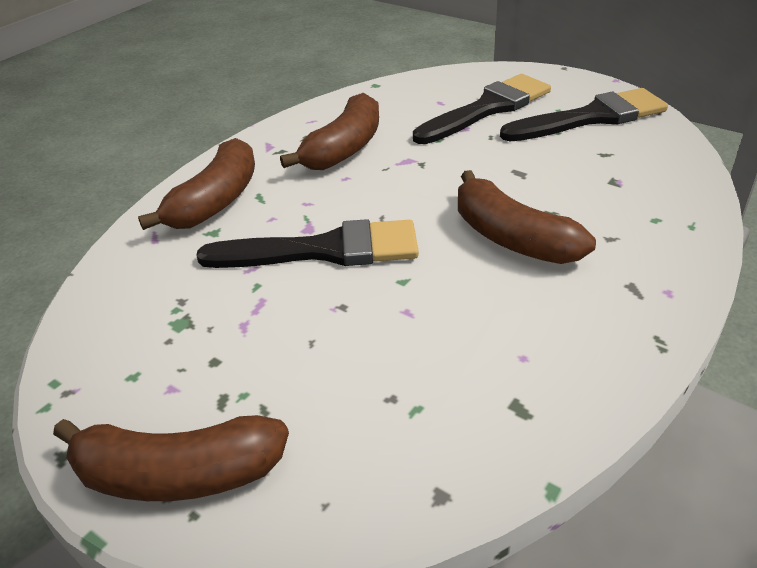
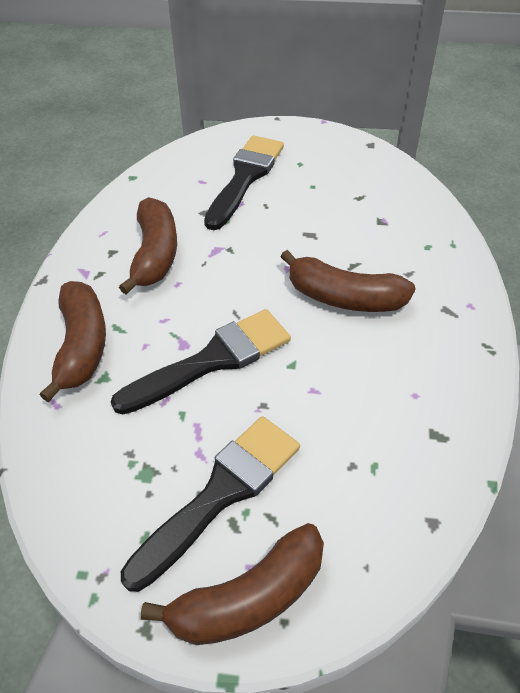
camera: 30 degrees left, 10 degrees up
black brush [500,88,668,141] -> black brush moved to [121,416,300,592]

